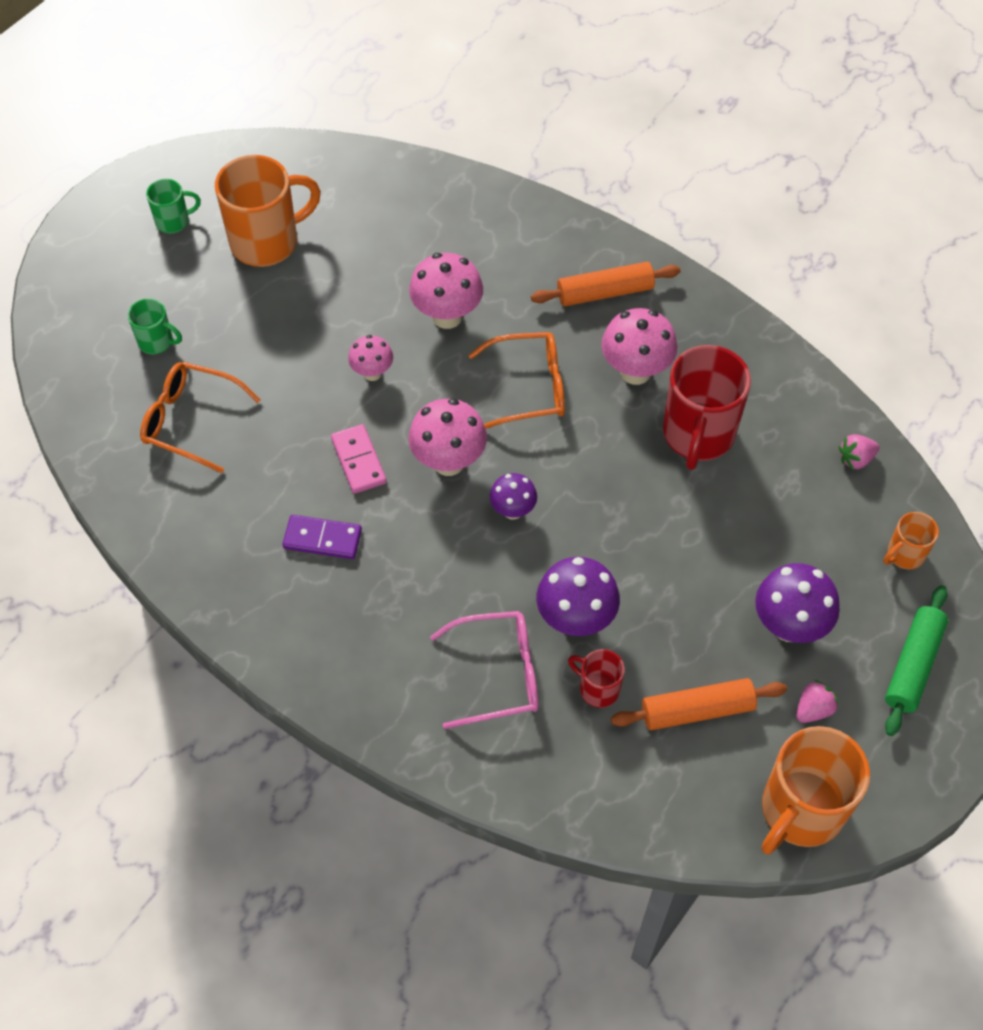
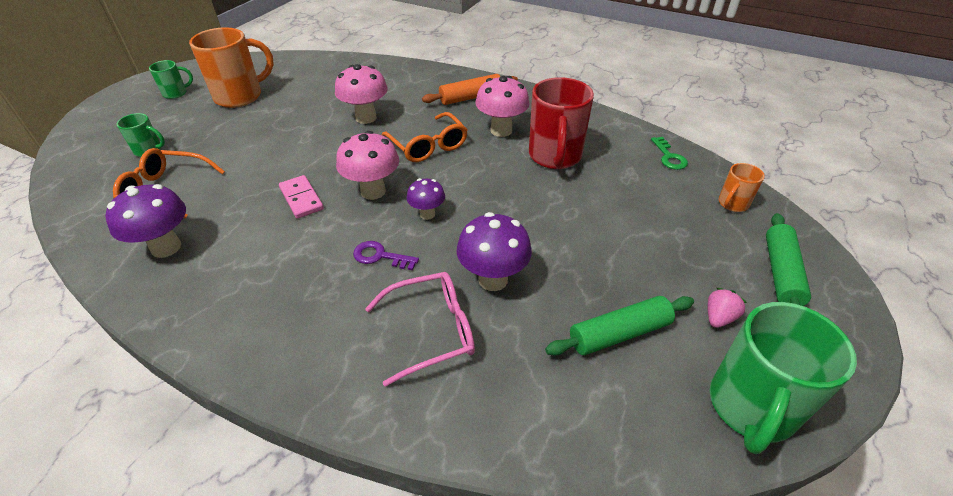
camera: 10 degrees left, 15 degrees down
purple domino [282,515,362,559] -> none
pink mushroom [348,335,393,381] -> none
orange glasses [468,332,565,429] -> orange glasses turned 75 degrees clockwise [382,112,468,162]
red mug [568,649,625,708] -> none
orange rolling pin [611,678,787,730] -> green rolling pin [545,296,694,356]
purple mushroom [755,563,840,643] -> purple mushroom moved to [105,184,186,258]
orange mug [761,726,870,854] -> green mug [710,302,857,454]
pink strawberry [839,434,879,470] -> green key [651,137,688,170]
none -> purple key [353,241,419,270]

